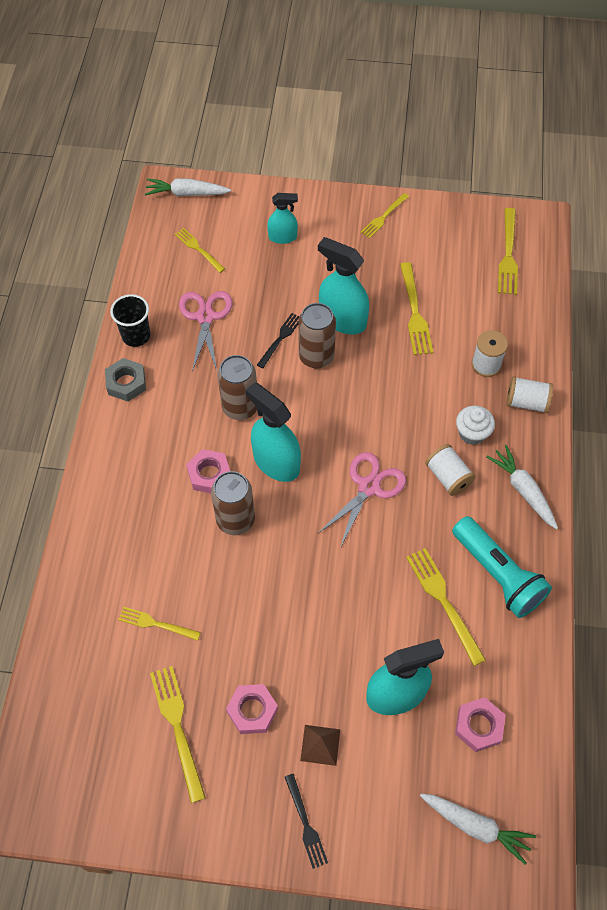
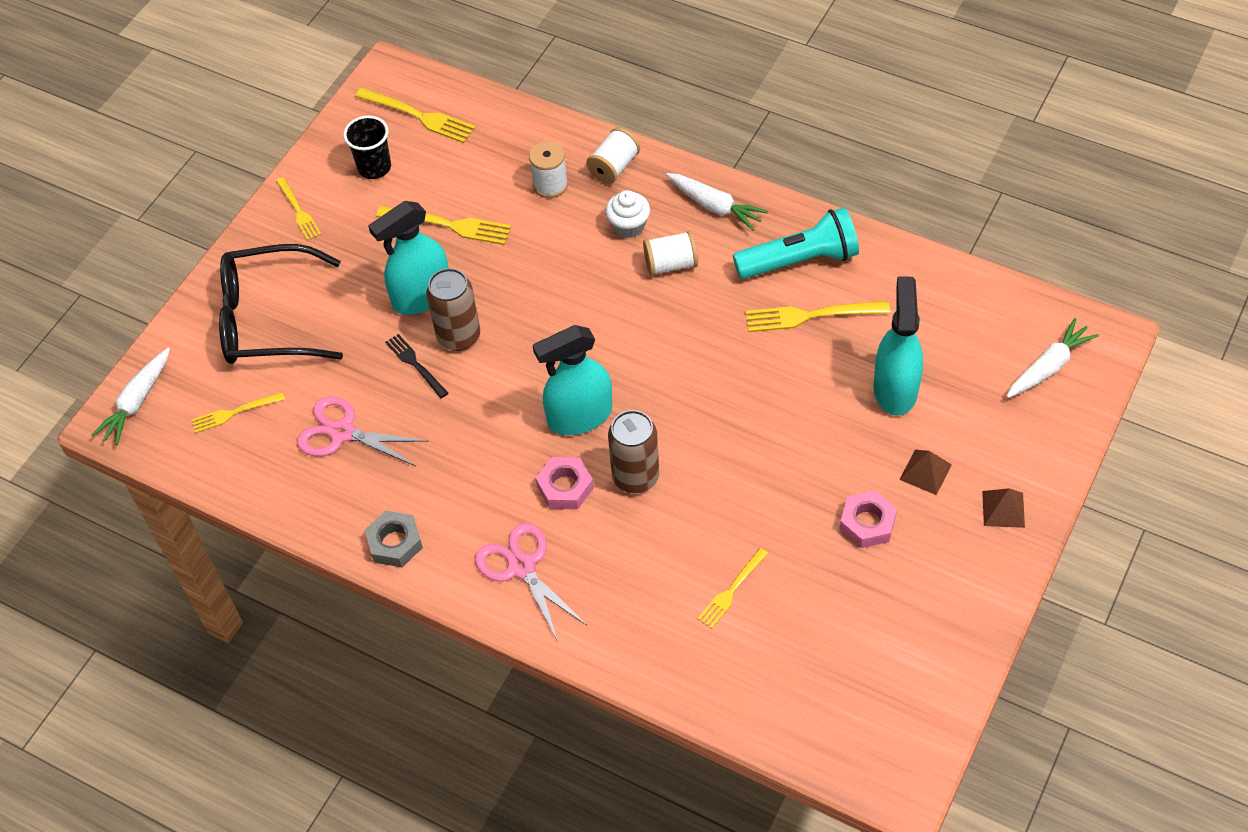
camera: 65 degrees left, 5 degrees down
black cup [110,294,150,347] -> black cup moved to [343,116,391,179]
yellow fork [150,666,206,803] -> none
brown can [217,355,257,420] -> none
turquoise spray bottle [267,193,298,244] -> black glasses [219,244,343,364]
black fork [285,774,328,869] -> brown pyramid [982,488,1025,528]
pink scissors [319,452,406,548] -> pink scissors moved to [475,523,586,642]
pink nut [455,697,506,752] -> none
white carrot [486,445,558,530] -> white carrot turned 135 degrees counterclockwise [666,173,768,231]

